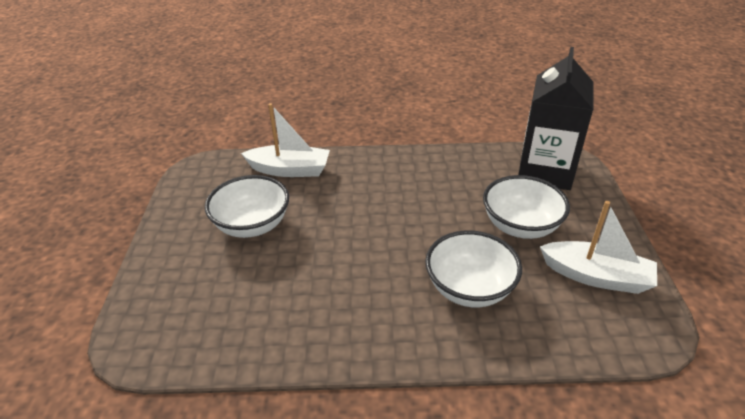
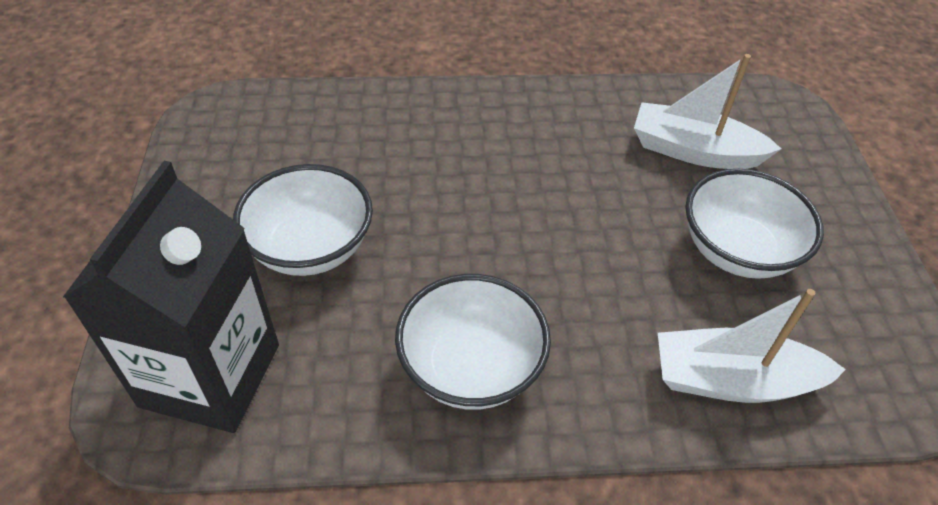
camera: 175 degrees right, 10 degrees up
white bowl [425,230,522,307] -> white bowl moved to [395,274,551,410]
white boat [540,201,657,294] -> white boat moved to [634,54,781,169]

